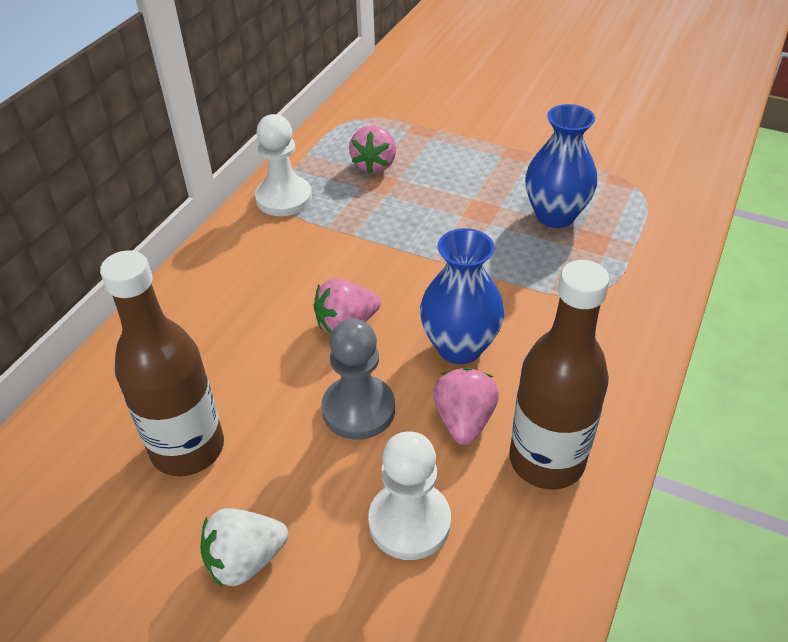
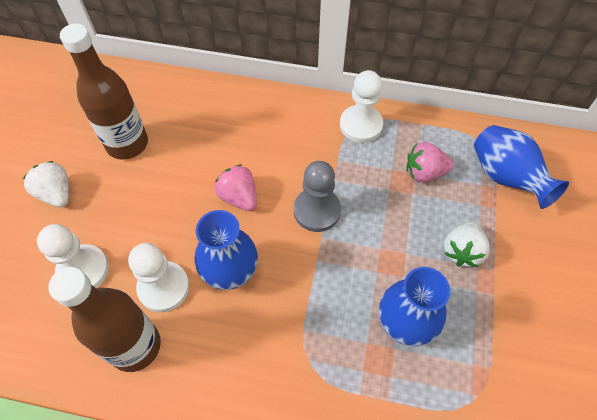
camera: 75 degrees right, 15 degrees up
grey pawn [321,319,395,440] -> grey pawn moved to [294,161,341,232]
pink strawberry [433,368,499,445] -> white pawn [128,243,189,312]
none -> white strawberry [444,221,490,267]
none -> blue vase [474,125,569,209]

